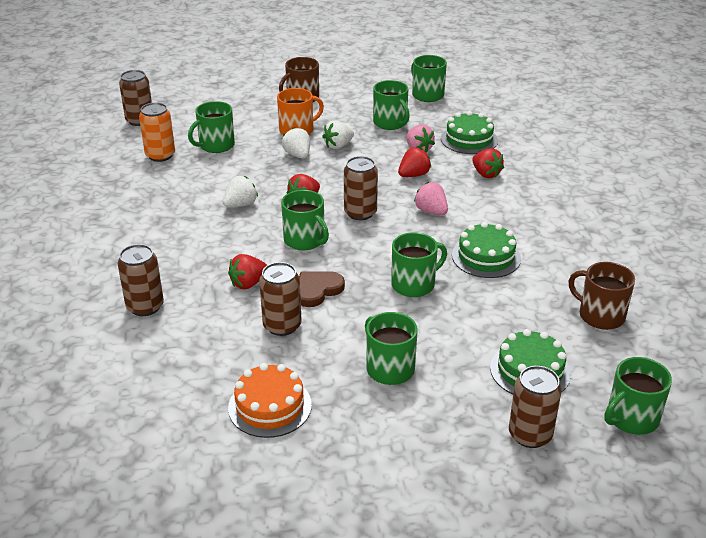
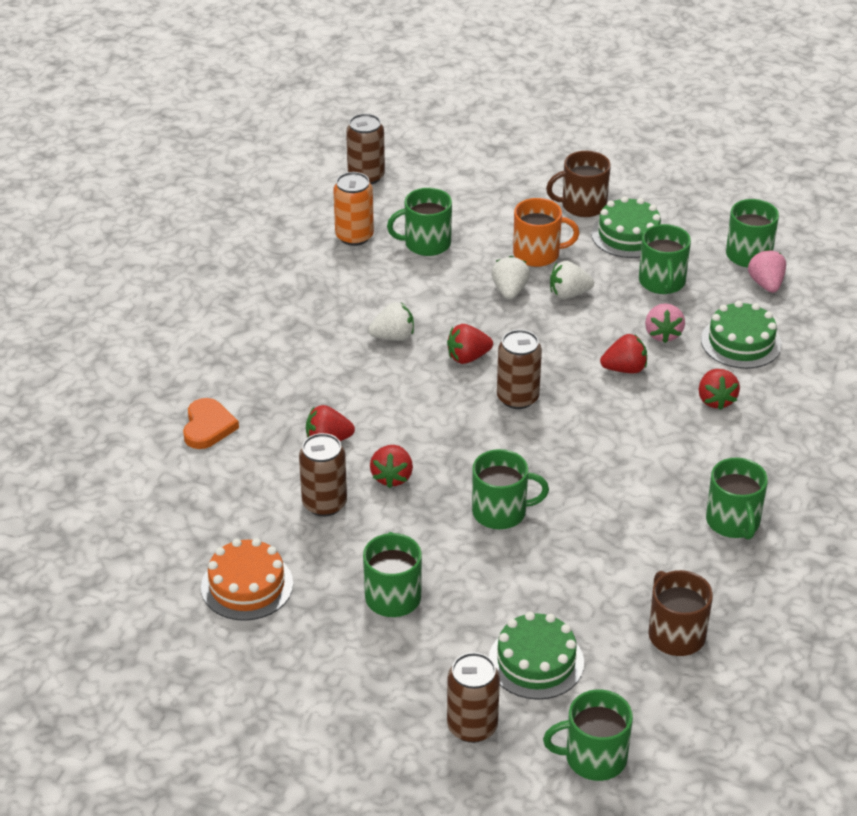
camera: 30 degrees right, 5 degrees up
brown can [117,244,164,316] -> orange heart [183,398,239,449]
green mug [281,190,329,250] -> green mug moved to [706,457,768,540]
brown heart [299,271,345,307] -> red strawberry [370,445,413,488]
pink strawberry [414,182,448,215] -> pink strawberry moved to [748,249,786,293]
green cake [452,222,521,278] -> green cake moved to [591,196,661,258]

